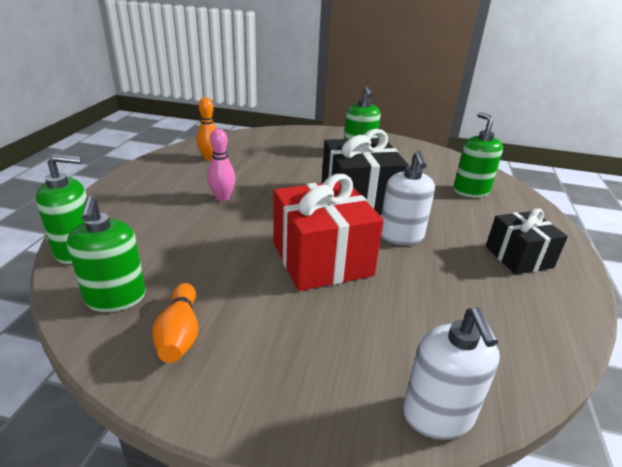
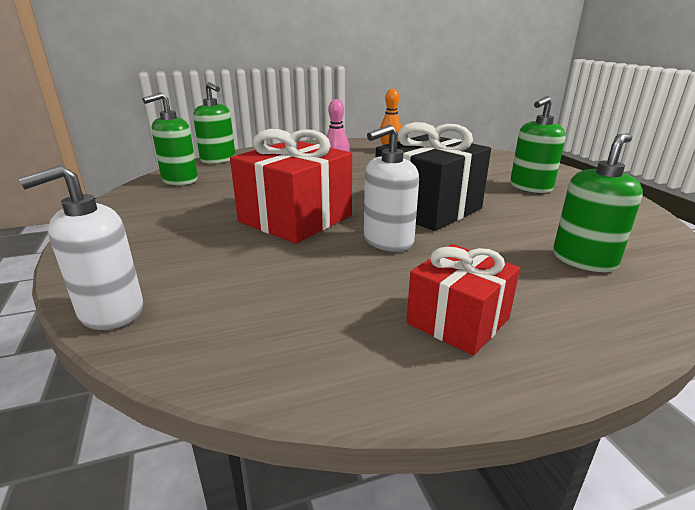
camera: 60 degrees right, 5 degrees down
orange bowling pin [152,283,198,363] -> none
black gift [486,209,568,275] -> red gift [406,244,520,356]

